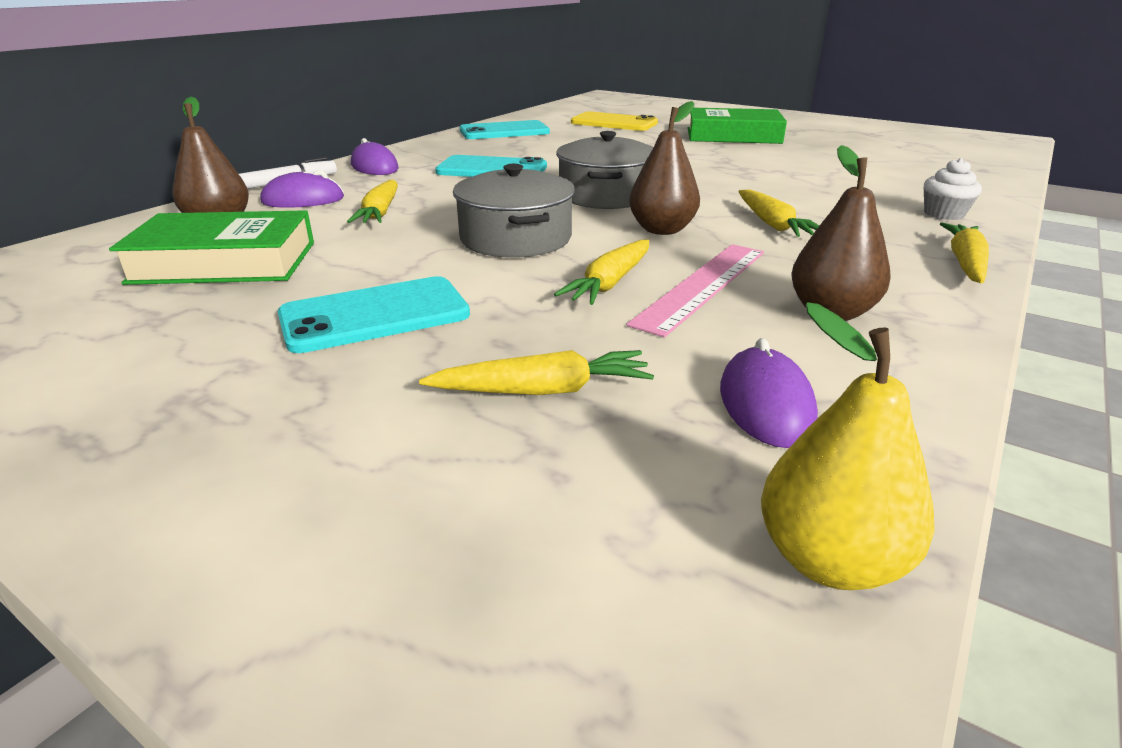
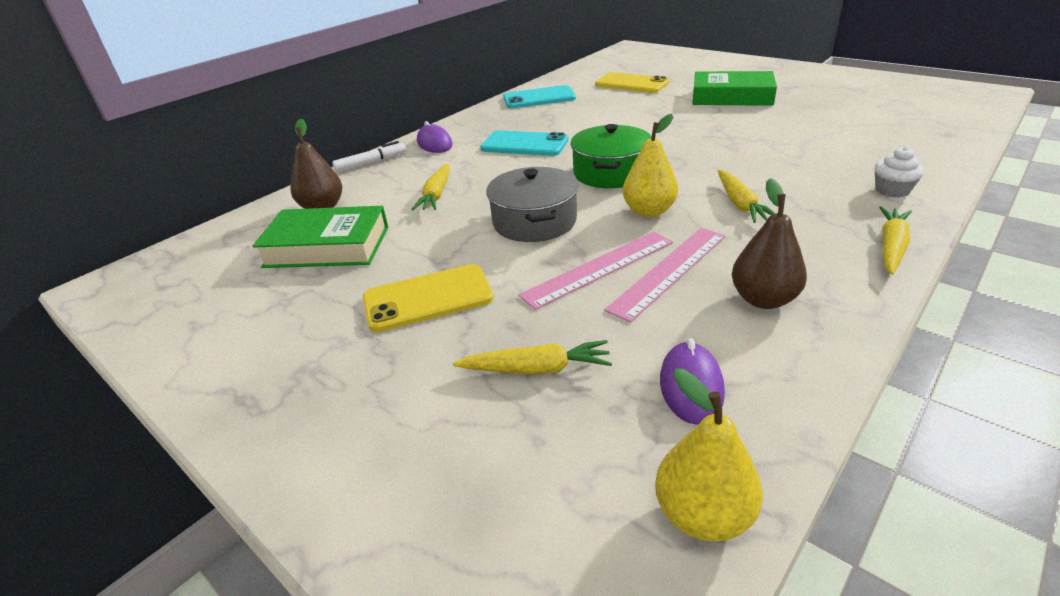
camera: 10 degrees right, 5 degrees up
purple mouse [260,170,344,208] -> none
turquoise phone [277,276,470,353] -> yellow phone [363,264,494,332]
yellow carrot [554,240,649,305] -> pink ruler [518,232,673,310]
grey pot [556,131,653,209] -> green pot [570,124,652,188]
brown pear [629,101,700,235] -> yellow pear [623,114,678,217]

